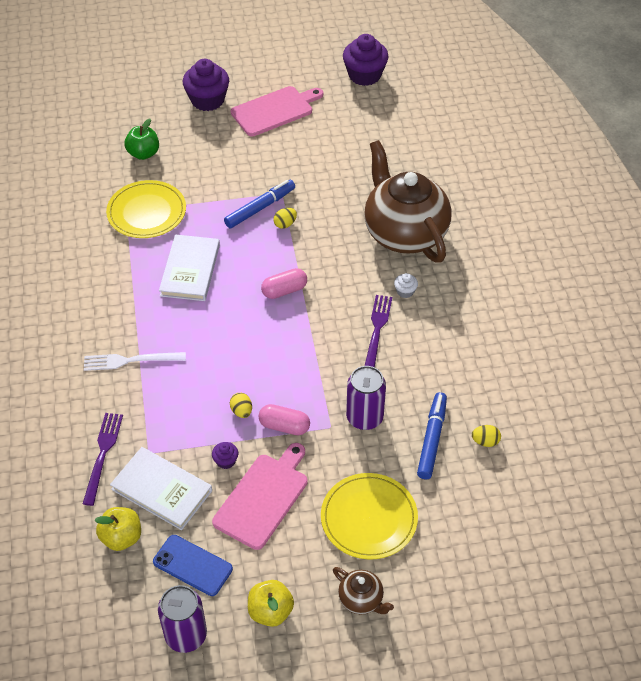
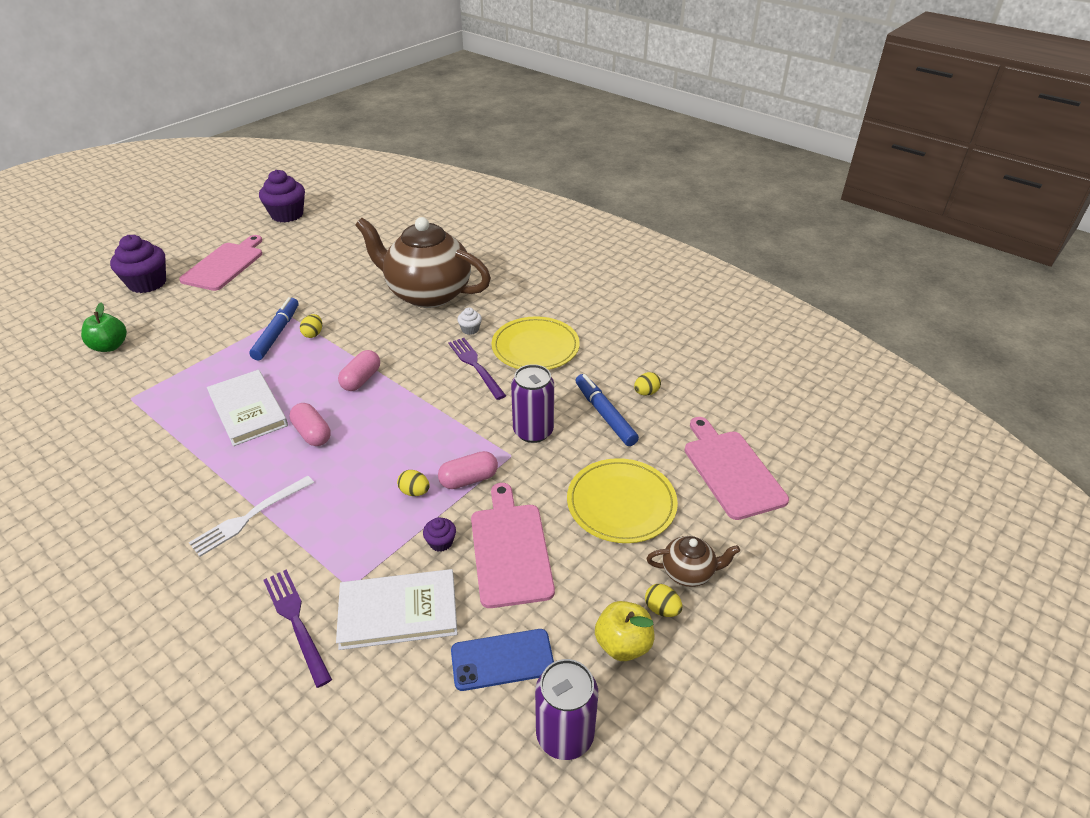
camera: 40 degrees left, 10 degrees down
yellow apple [95,507,141,551] -> none
yellow plate [106,180,186,238] -> yellow plate moved to [491,316,580,370]
none -> pink capsule [289,403,331,446]
none -> yellow egg [645,584,682,617]
none -> pink cutting board [684,417,789,520]

